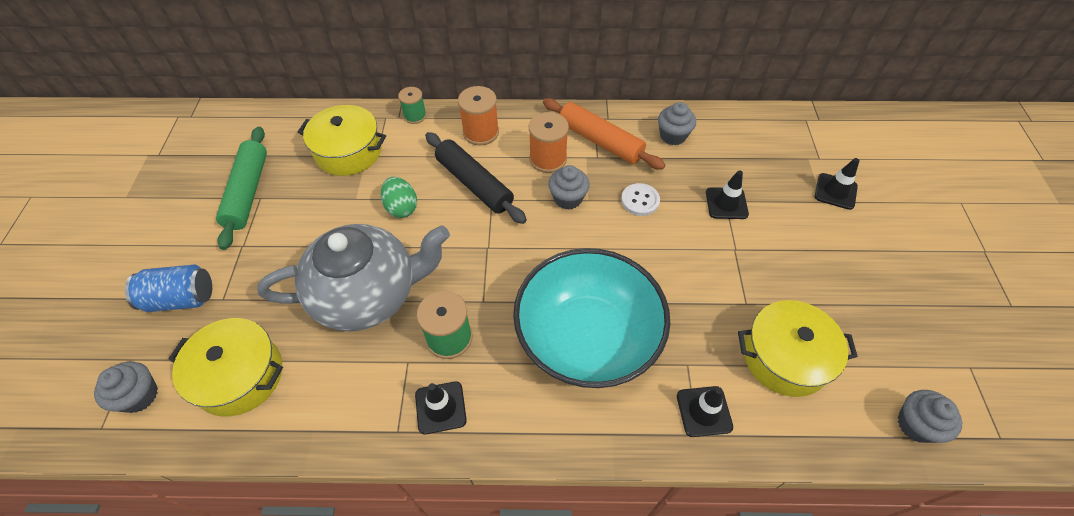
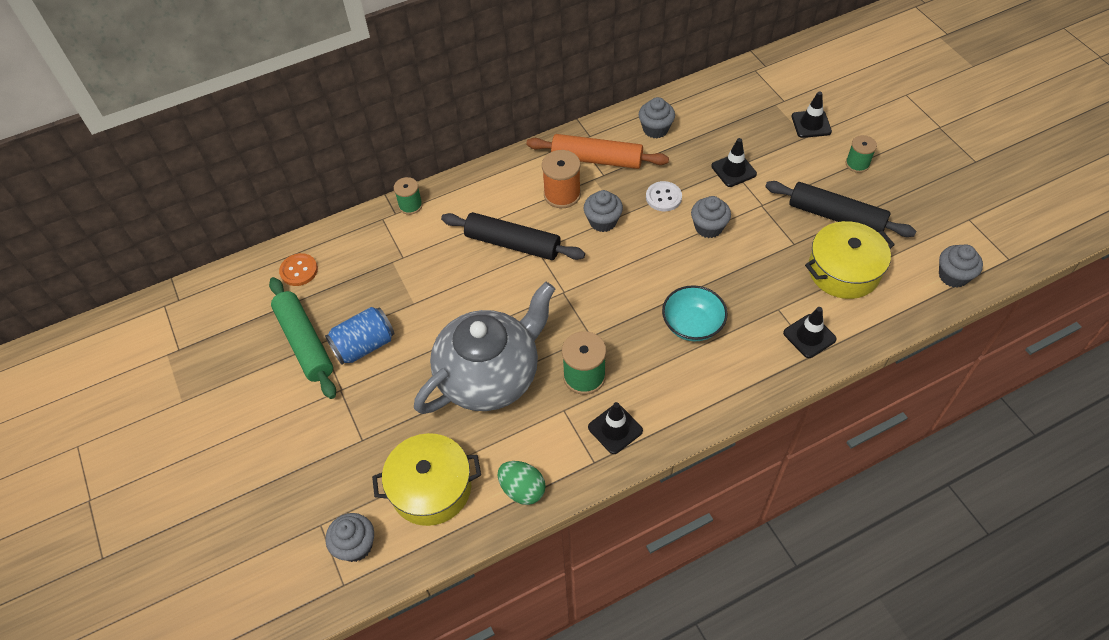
camera: 25 degrees left, 0 degrees up
blue can [125,264,212,312] -> blue can moved to [325,307,395,365]
yellow pot [298,105,386,176] -> none
green egg [381,177,417,218] -> green egg moved to [498,461,546,505]
orange spool [458,86,499,145] -> none
turquoise bowl [513,248,670,388] -> turquoise bowl [662,285,728,341], size x0.49
none -> orange button [279,253,318,286]
none -> grey cupcake [691,196,731,238]
none -> black rolling pin [765,181,916,237]
none -> green spool [846,135,877,173]

